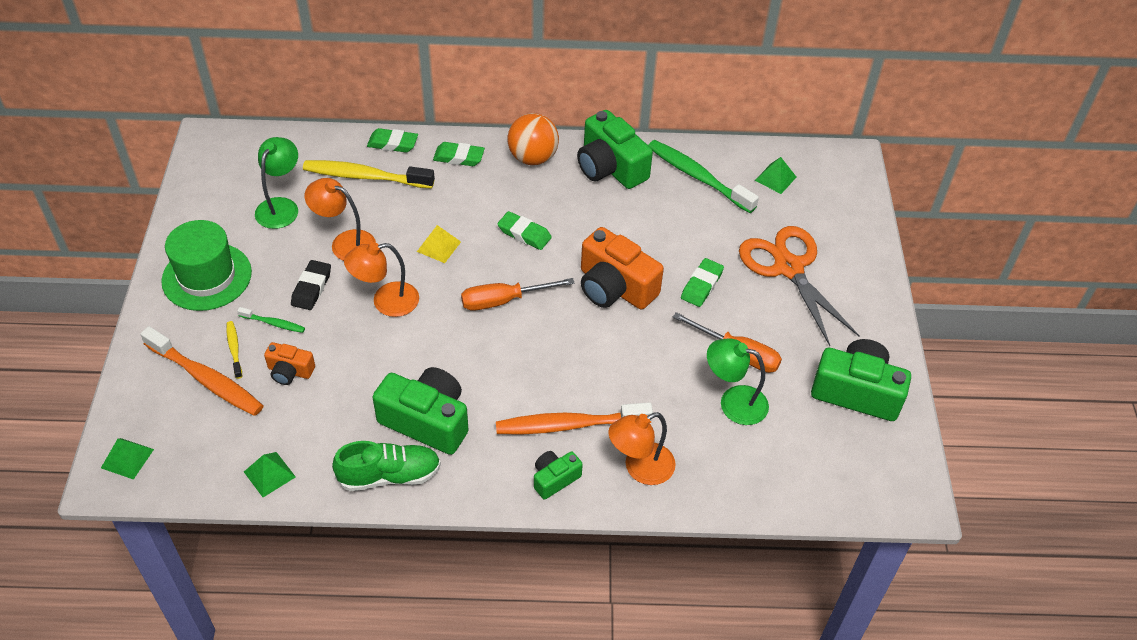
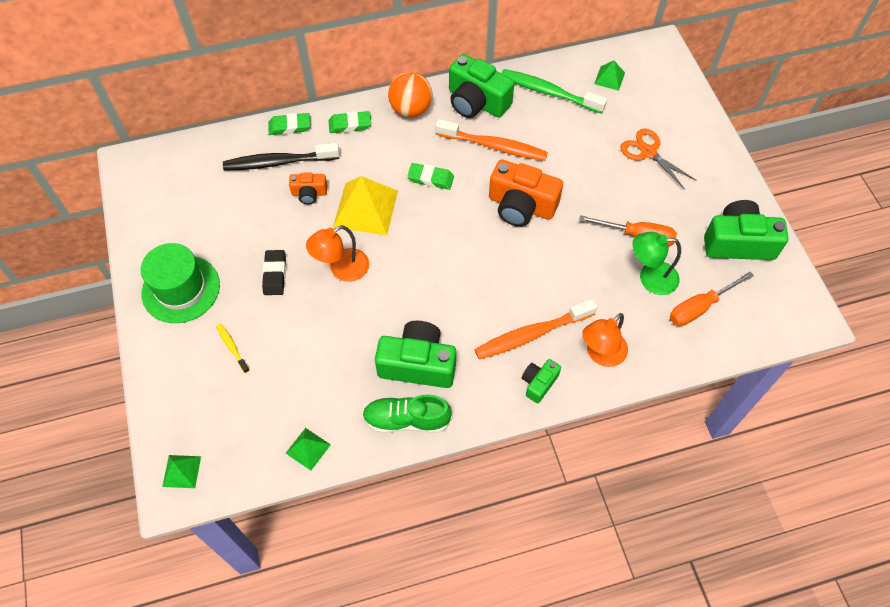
camera: 15 degrees left, 10 degrees up
orange toothbrush [140,326,264,416] -> orange toothbrush moved to [435,119,548,161]
green toothbrush [237,307,305,333] -> none
green lamp [255,137,298,229] -> none
orange camera [264,342,315,385] -> orange camera moved to [289,173,327,204]
yellow toothbrush [303,160,435,189] -> black toothbrush [223,143,340,170]
orange lamp [305,178,376,261] -> none
green shoe [332,441,441,491] -> green shoe turned 150 degrees counterclockwise [362,394,452,433]
yellow pyramid [417,225,461,263] -> yellow pyramid [333,176,398,235], size x1.96
orange screwdriver [461,278,575,311] -> orange screwdriver moved to [670,271,754,326]
green eraser [681,258,724,307] -> none
orange scissors [739,226,860,346] -> orange scissors [620,128,697,190], size x0.65

